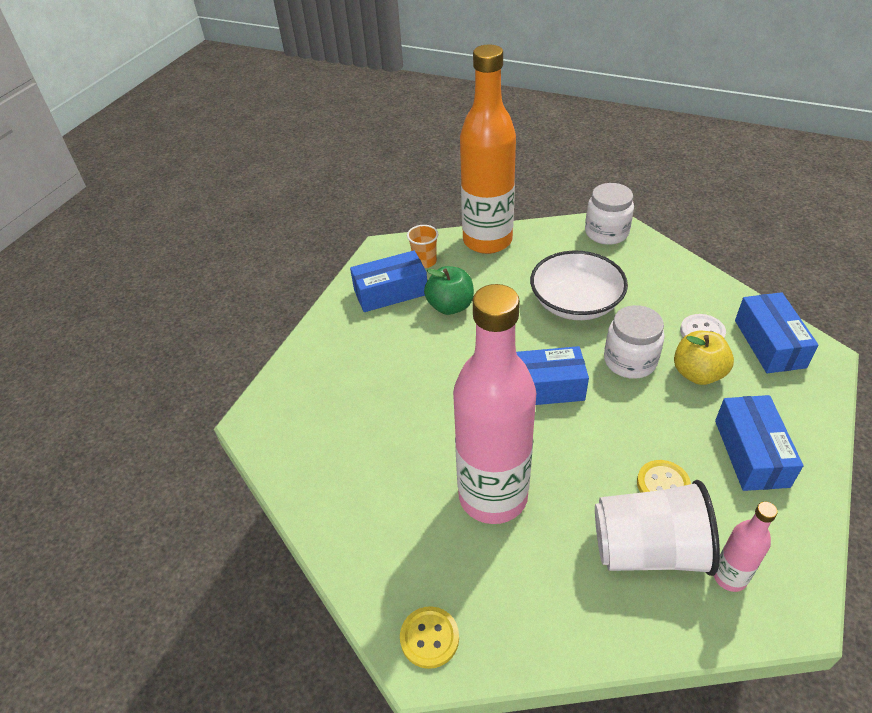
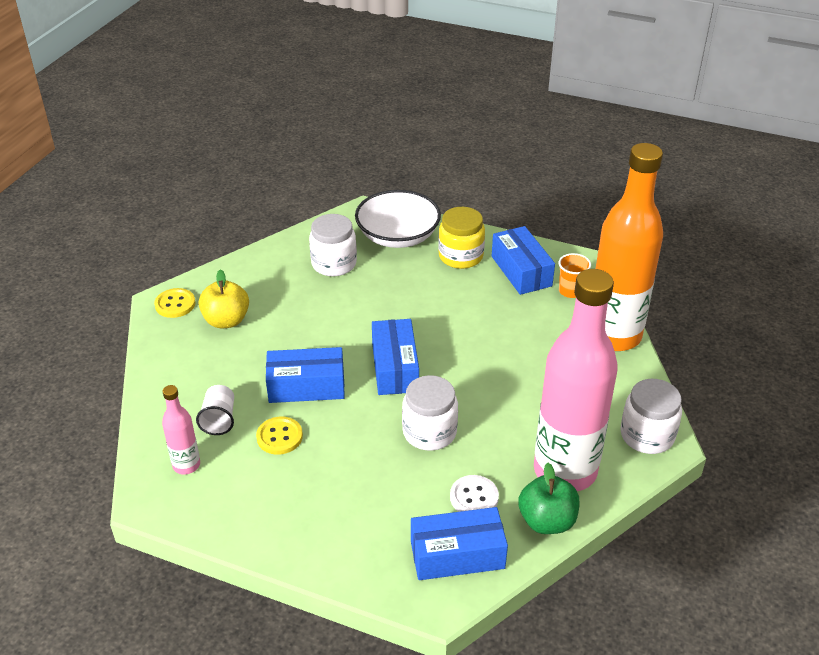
camera: 85 degrees right, 5 degrees down
green apple [424,266,474,315] -> green apple moved to [518,463,580,534]
pink bottle [453,284,536,524] -> pink bottle moved to [534,269,618,491]
white bowl [530,251,628,320] -> white bowl moved to [355,190,441,248]
white cup [595,480,720,576] -> white cup [196,385,234,435], size x0.50
yellow apple [674,331,734,385] -> yellow apple moved to [199,269,249,328]
blue box [715,395,804,491] -> blue box moved to [266,347,345,403]
none -> white jar [309,214,357,276]
none -> yellow jar [438,207,485,269]

